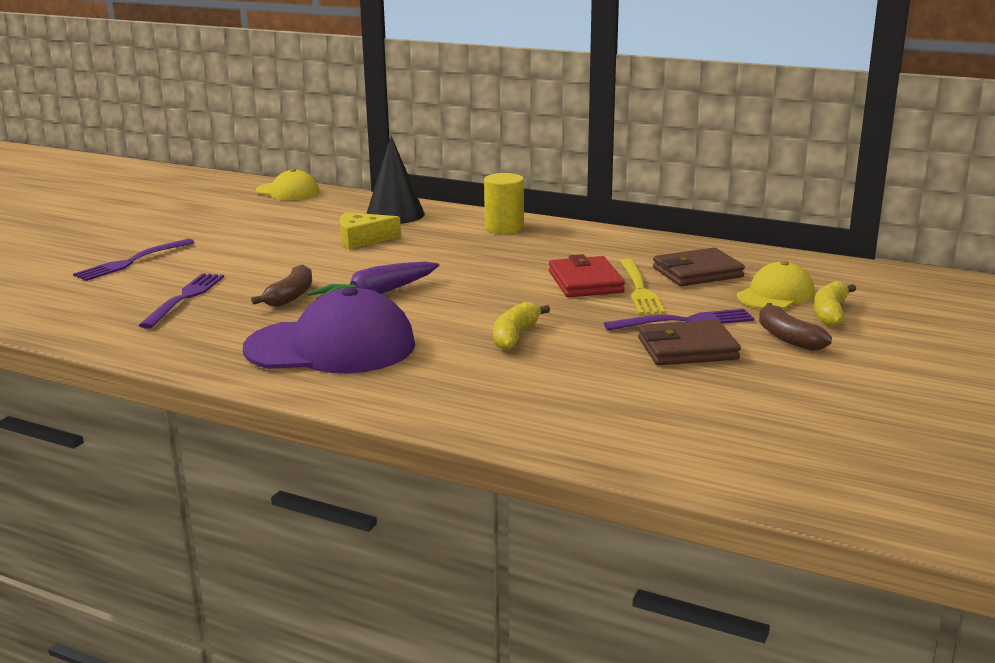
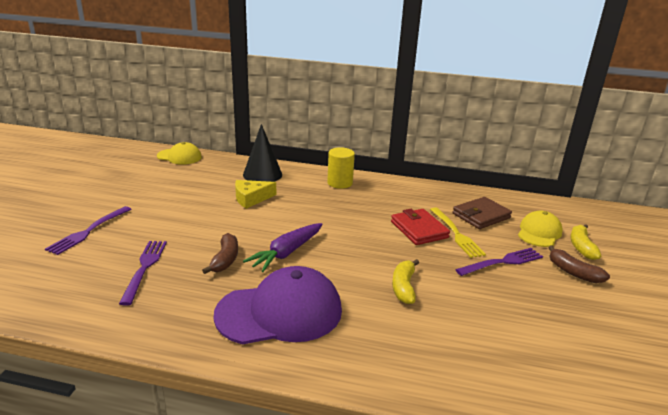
camera: 15 degrees left, 5 degrees up
brown wallet [638,319,741,365] -> none

